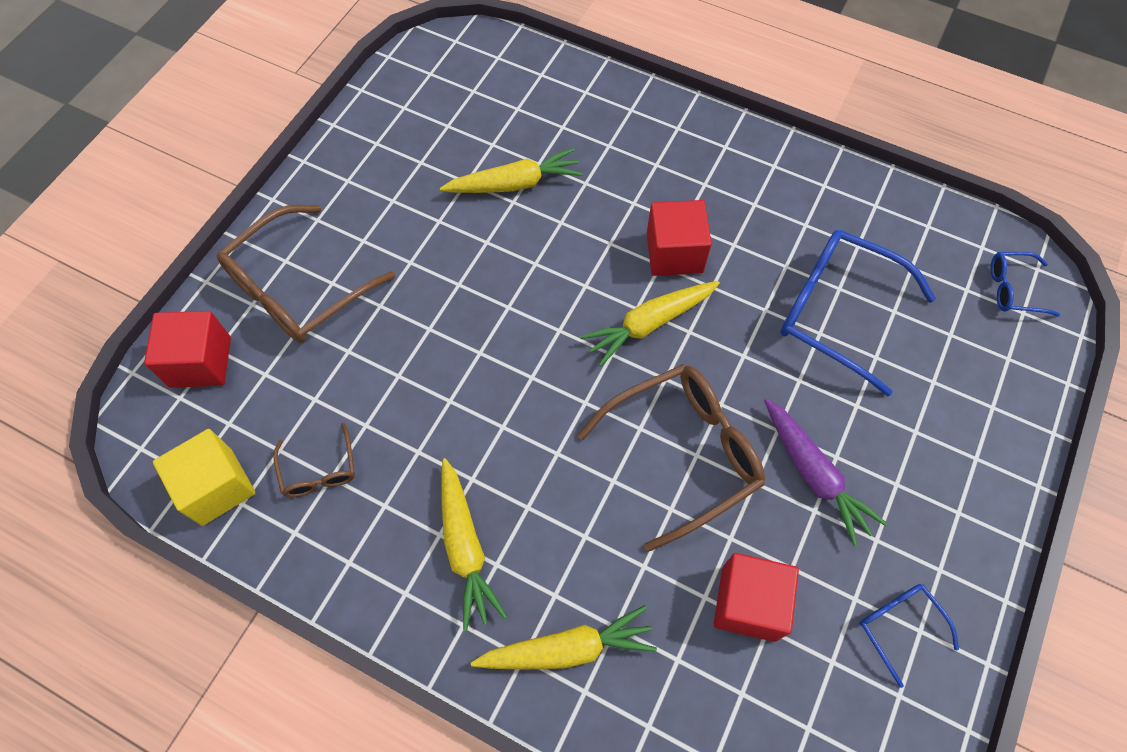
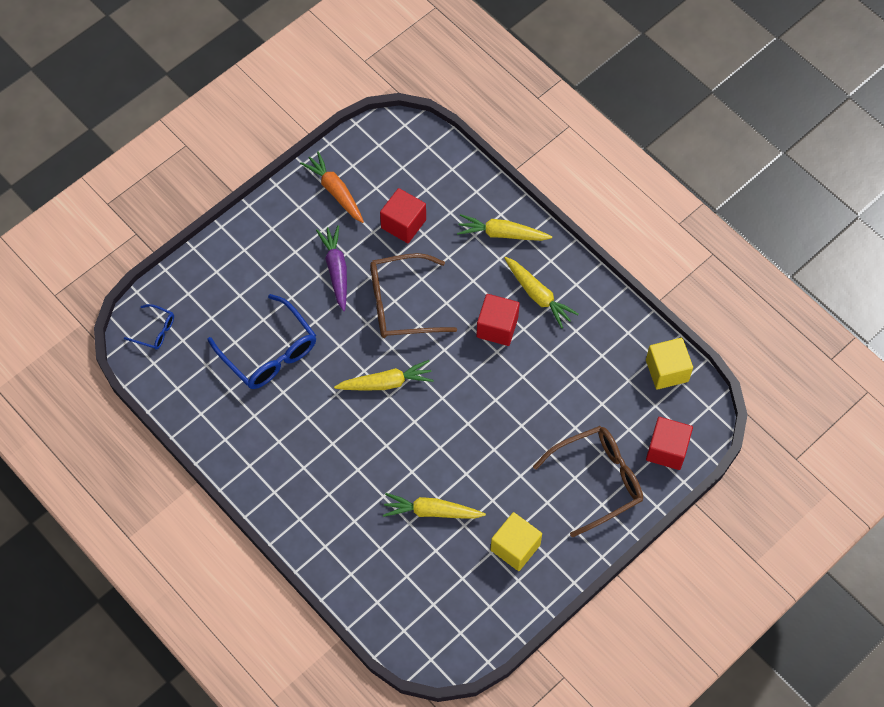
camera: 160 degrees left, 0 degrees up
brown glasses [273,422,355,497] -> none
yellow carrot [441,458,507,631] -> yellow carrot turned 135 degrees clockwise [504,257,579,329]
red cube [646,200,712,276] -> red cube moved to [477,294,520,346]
blue glasses [859,584,959,688] -> orange carrot [300,151,364,223]
none -> yellow cube [491,512,542,571]

